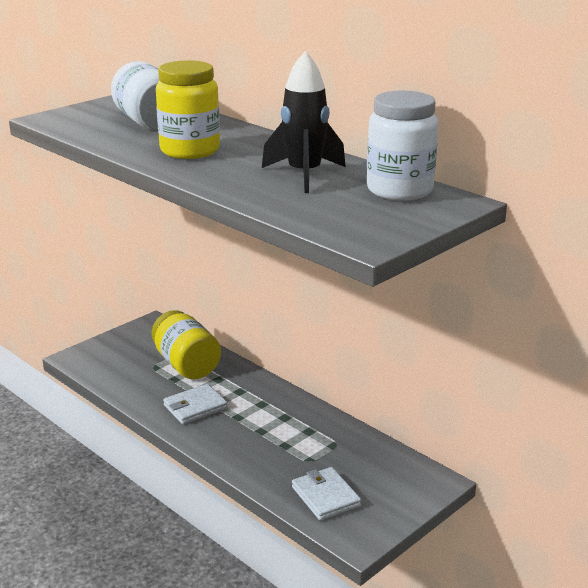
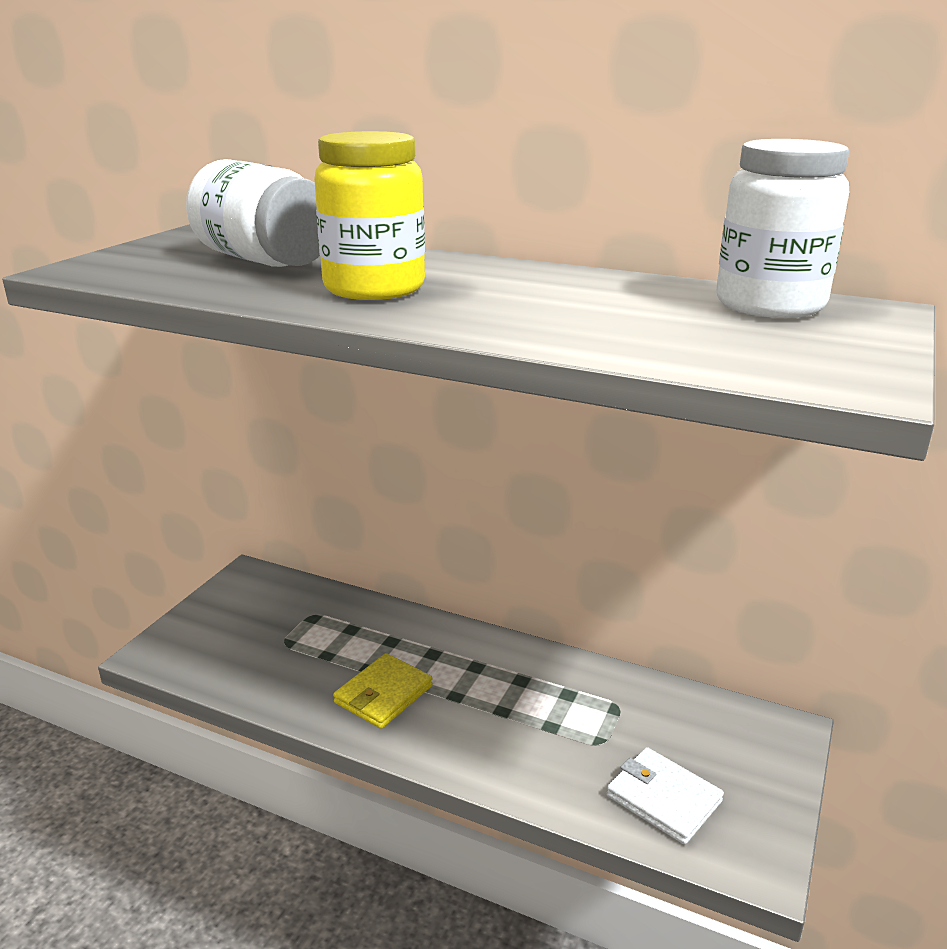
camera: 20 degrees left, 0 degrees up
yellow jar [152,310,221,379] -> none
white wallet [163,384,228,424] -> yellow wallet [333,653,433,729]
black rocket [262,51,346,193] -> none

